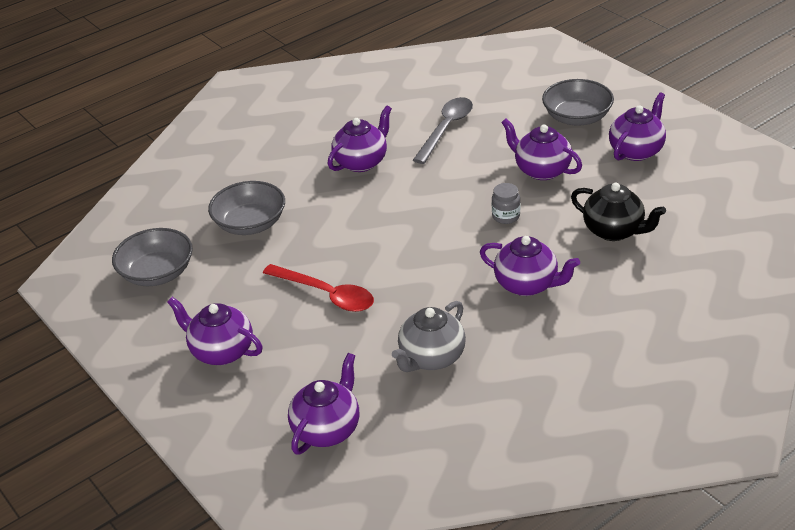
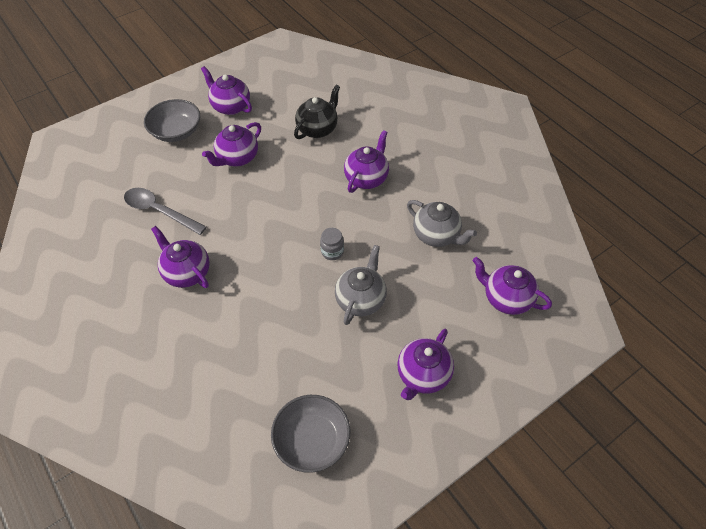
camera: 90 degrees left, 15 degrees up
grey bowl [208,181,285,235] -> none
red spoon [263,264,374,312] -> grey teapot [335,245,387,325]
grey jar [492,183,520,224] -> grey jar moved to [320,228,344,260]

